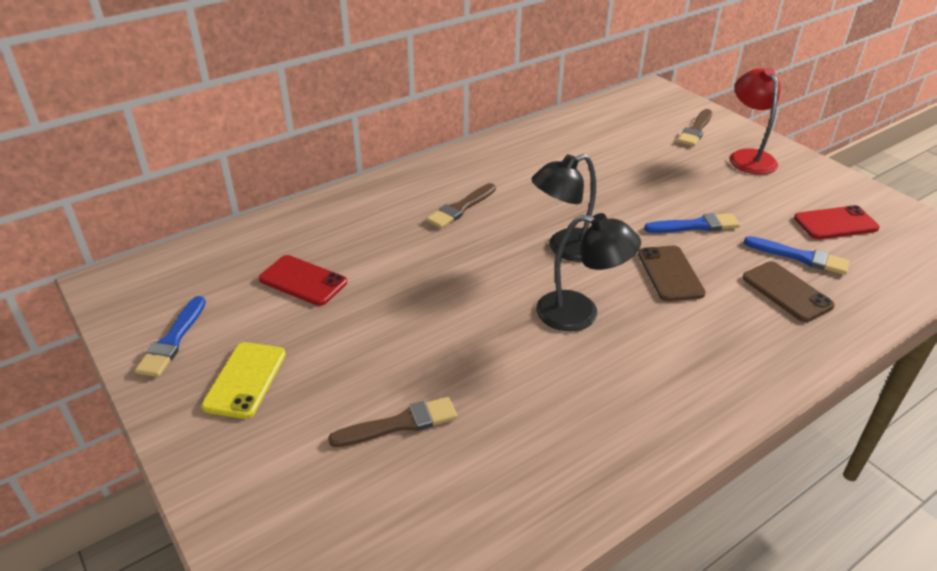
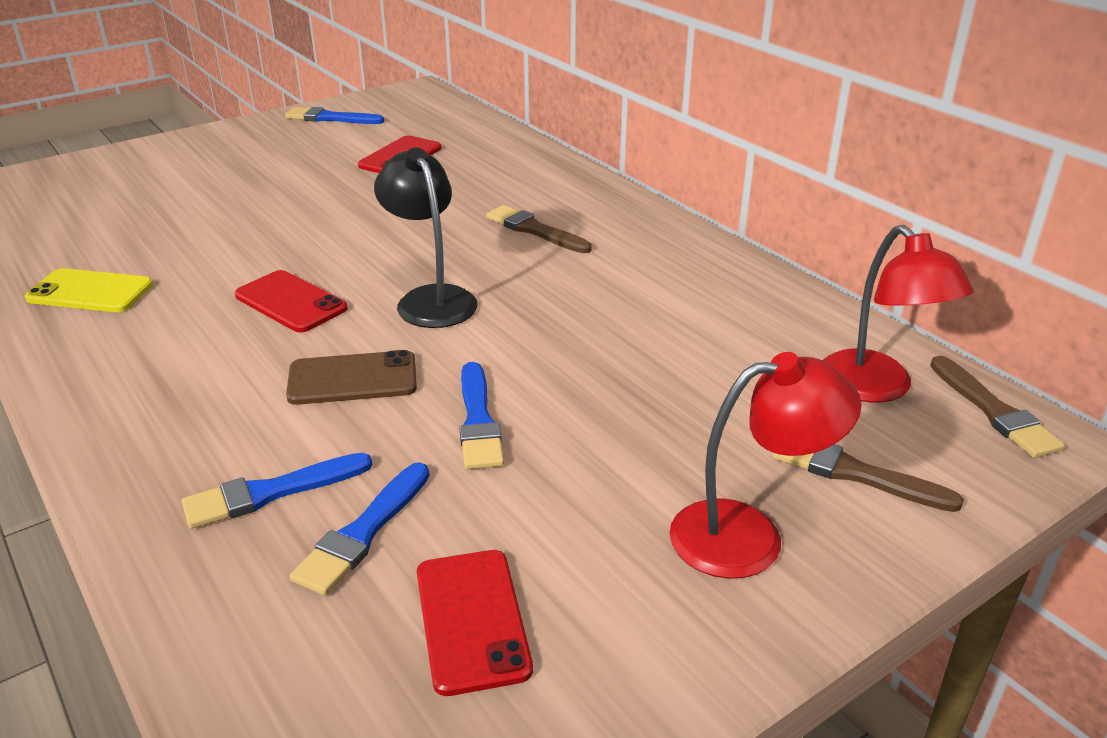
camera: 90 degrees right, 5 degrees down
yellow phone [201,342,286,419] -> yellow phone moved to [25,268,153,312]
brown brush [328,397,457,447] -> brown brush moved to [930,356,1065,458]
black lamp [536,213,641,331] -> red phone [235,270,348,333]
brown phone [742,261,835,322] -> blue brush [181,453,372,529]
none -> red lamp [822,225,974,403]

